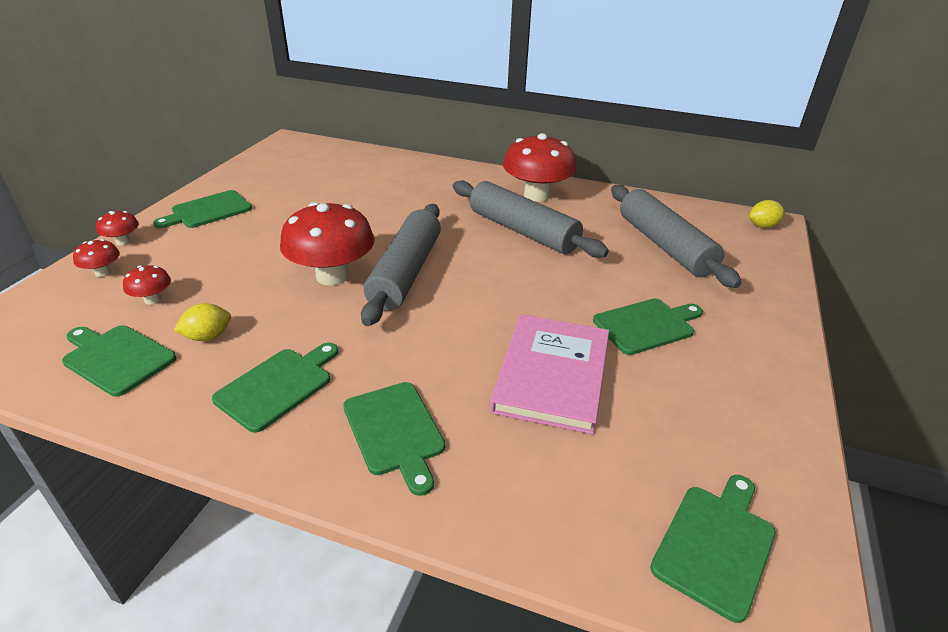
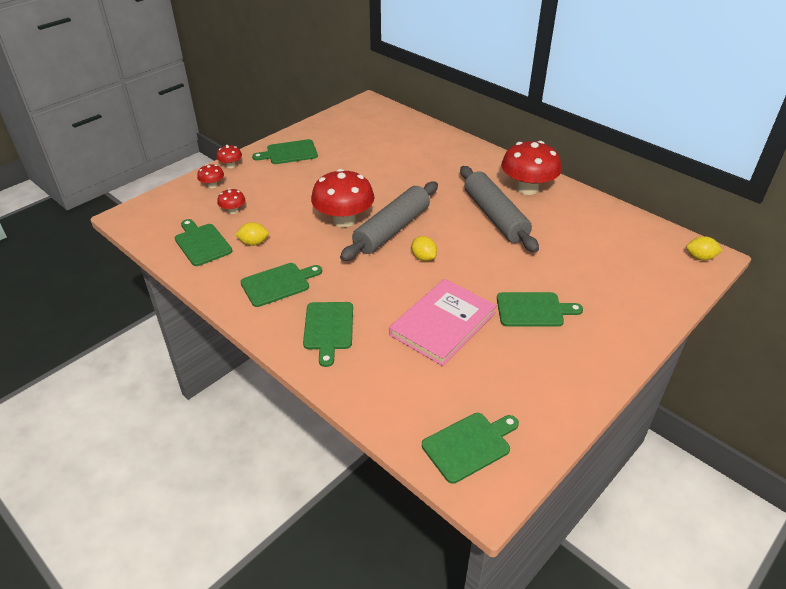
camera: 25 degrees right, 5 degrees up
grey rolling pin [611,185,742,288] -> none
none -> yellow lemon [411,236,437,261]

